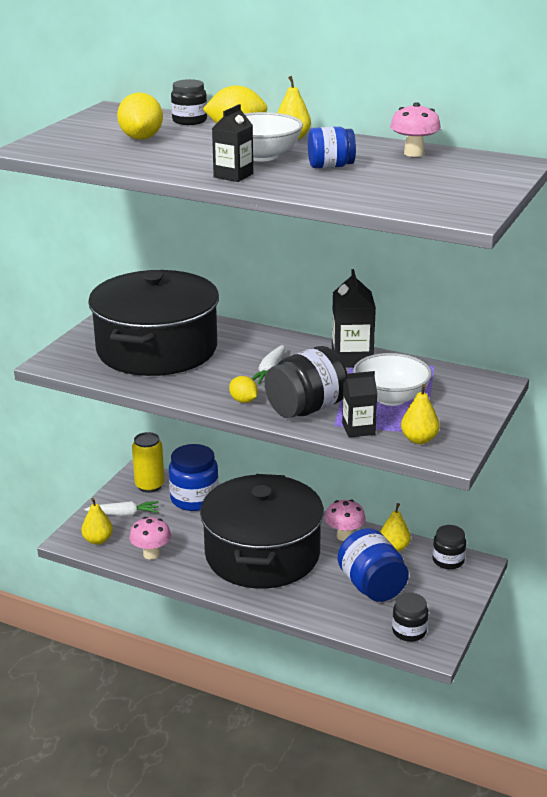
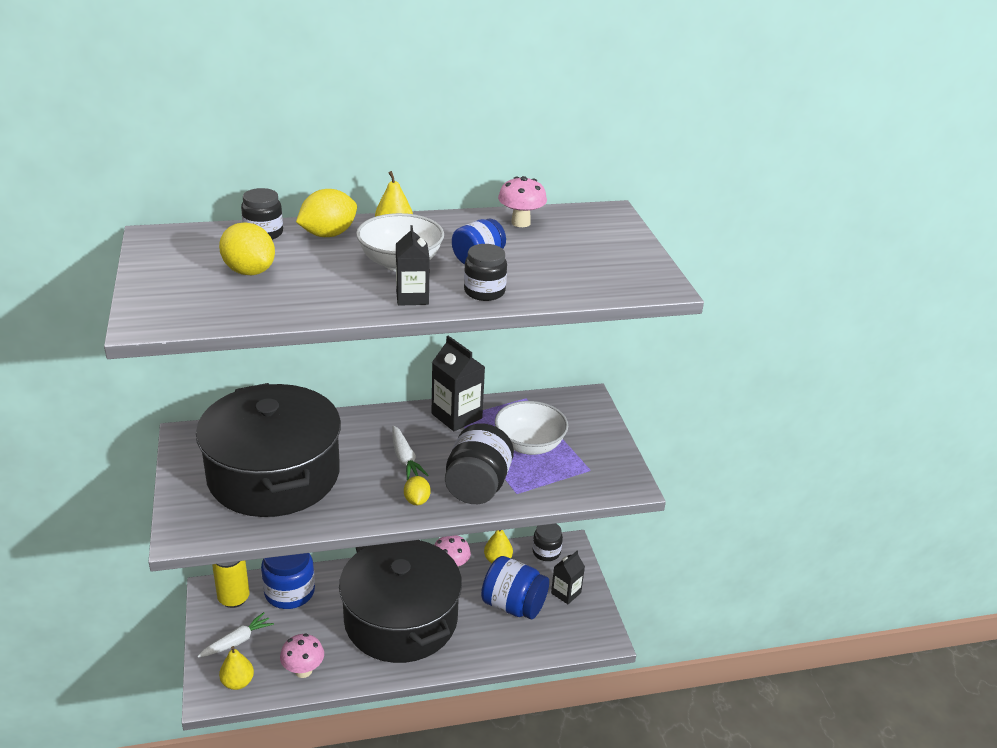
camera: 40 degrees left, 5 degrees up
yellow lemon [229,376,258,403] -> yellow lemon turned 75 degrees clockwise [404,476,431,505]
black carton [342,371,377,438] -> black carton moved to [551,551,585,604]
black jar [392,593,428,642] -> black jar moved to [464,244,507,301]
yellow pear [401,384,439,444] -> none

